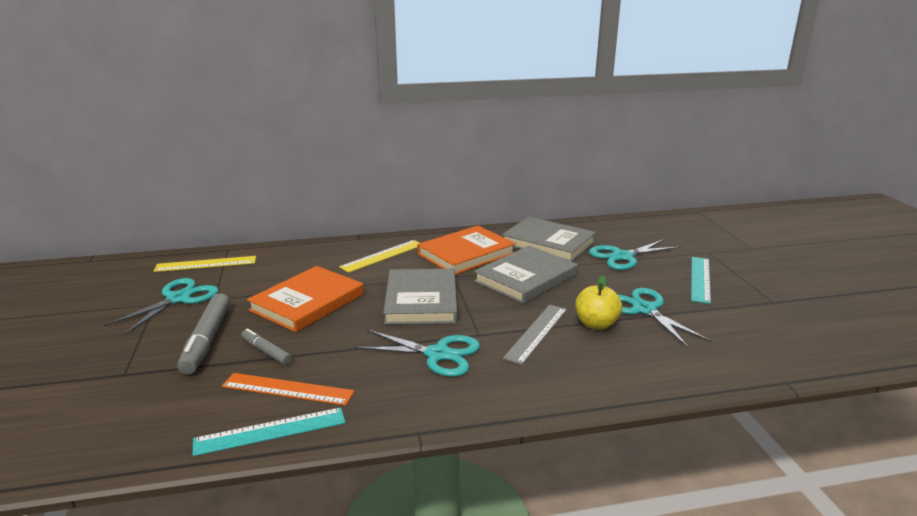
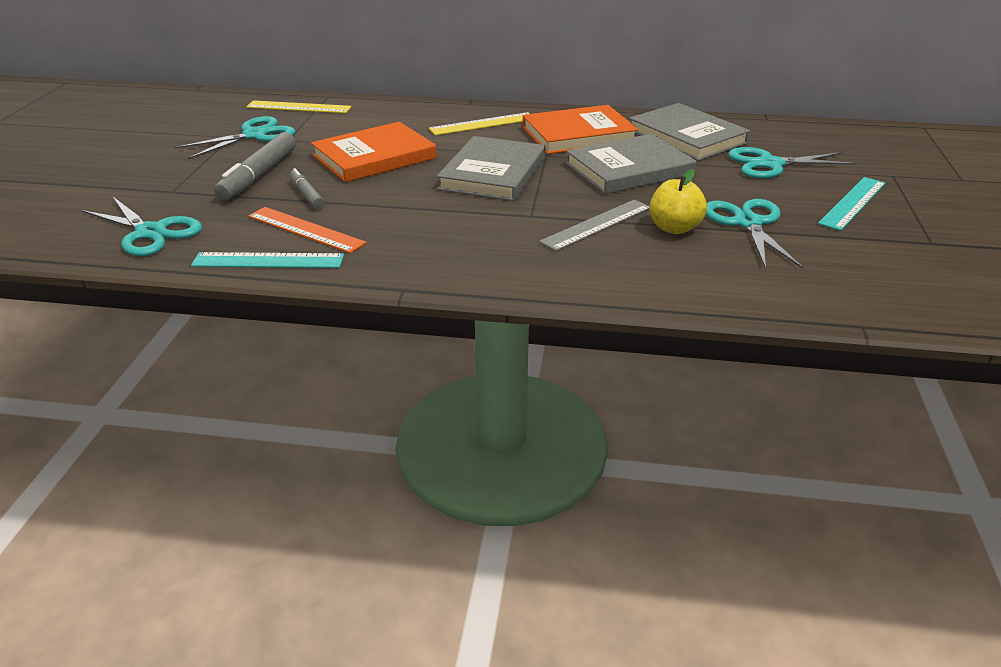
camera: 20 degrees right, 10 degrees up
turquoise scissors [355,330,480,377] -> turquoise scissors moved to [81,197,202,256]

